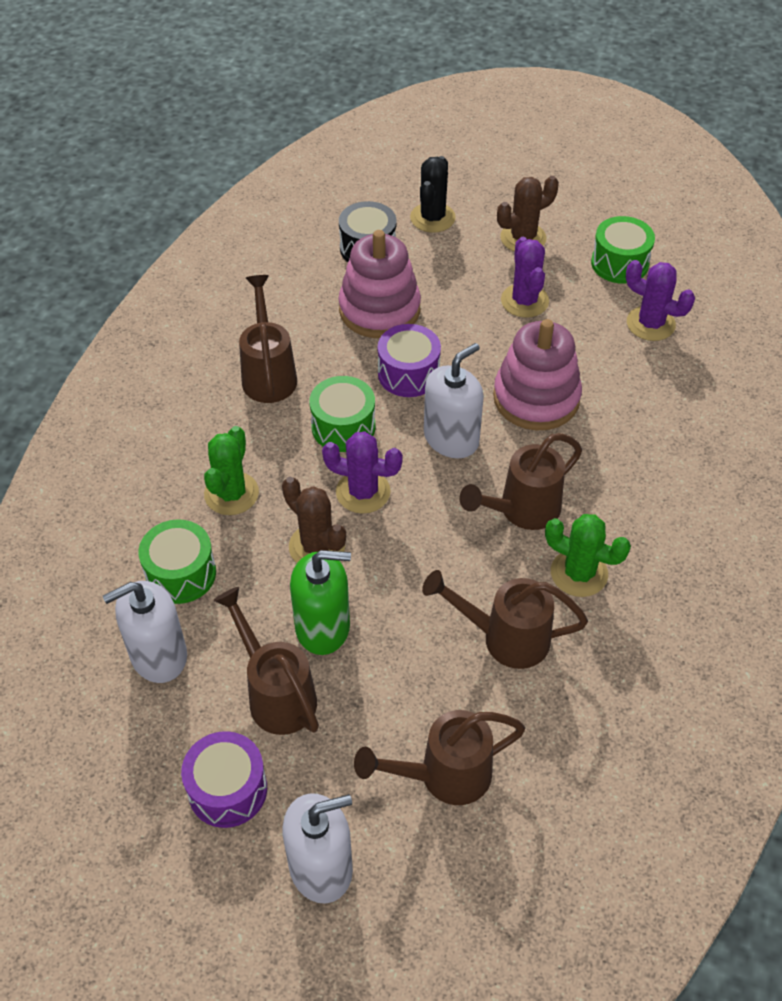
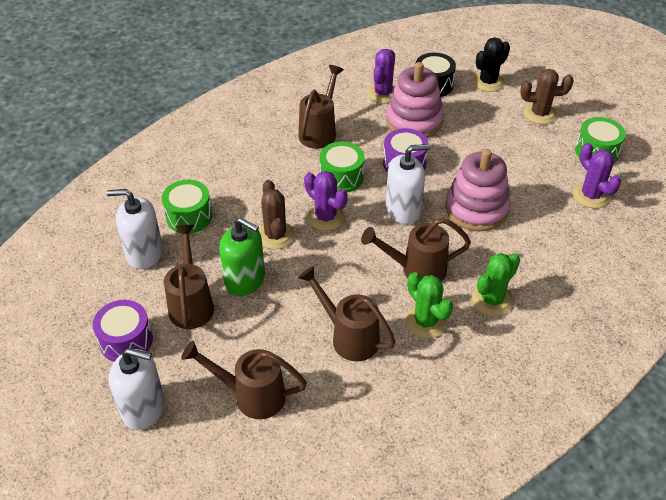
camera: 30 degrees right, 5 degrees down
green cactus [204,426,259,515] -> green cactus moved to [472,253,520,316]
purple cactus [501,237,549,318] -> purple cactus moved to [367,49,395,103]

